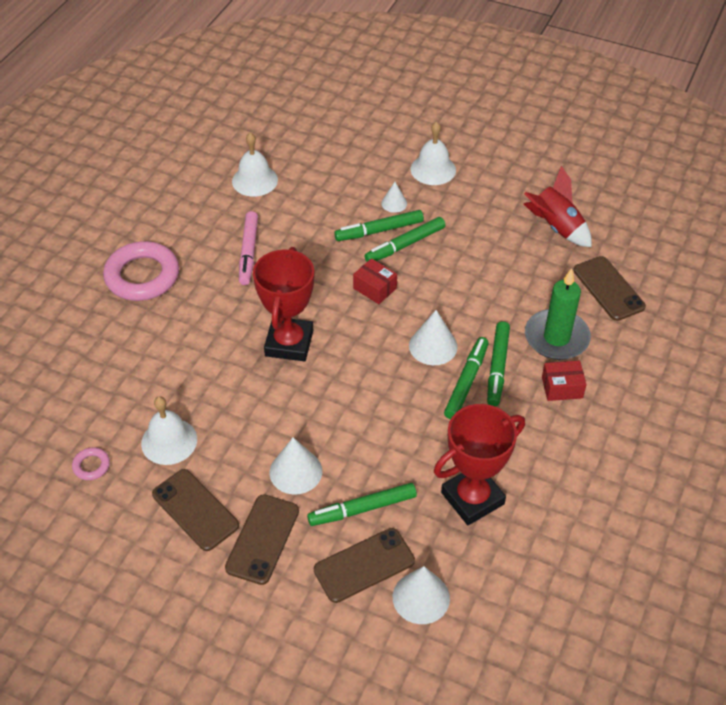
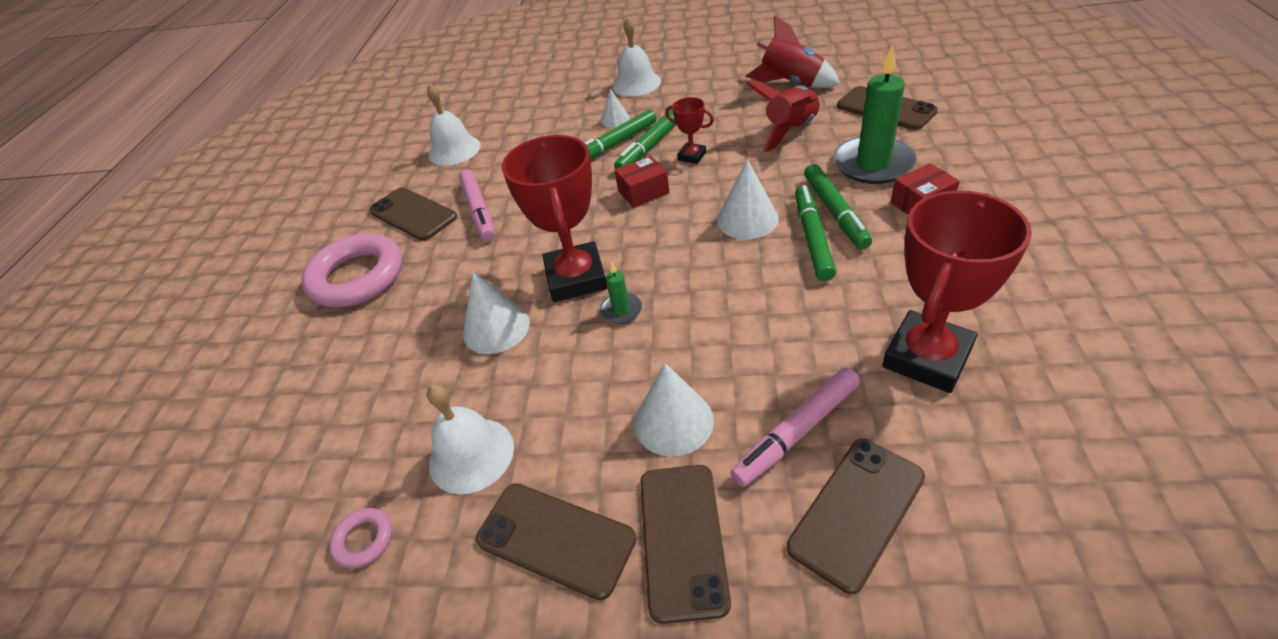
camera: 15 degrees left, 5 degrees down
green marker [307,483,417,526] -> pink marker [730,367,860,487]
red box [353,258,397,304] -> red box turned 45 degrees counterclockwise [615,156,669,208]
white cone [393,566,450,624] -> white cone moved to [463,271,530,354]
none -> brown phone [369,187,457,241]
none -> green candle [600,262,642,324]
none -> red trophy [665,97,714,164]
none -> red rocket [746,81,820,152]

